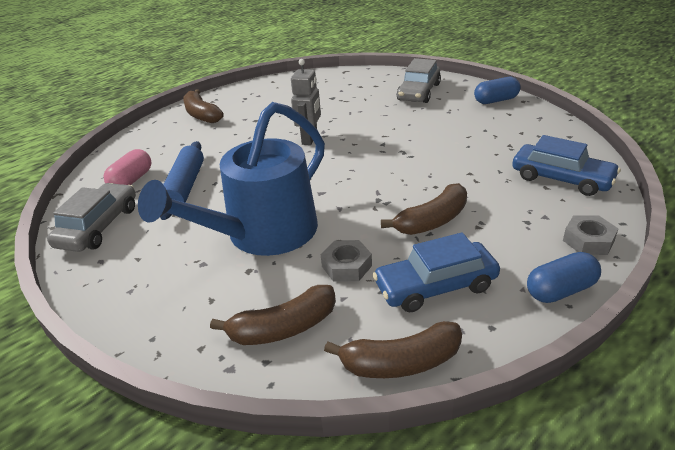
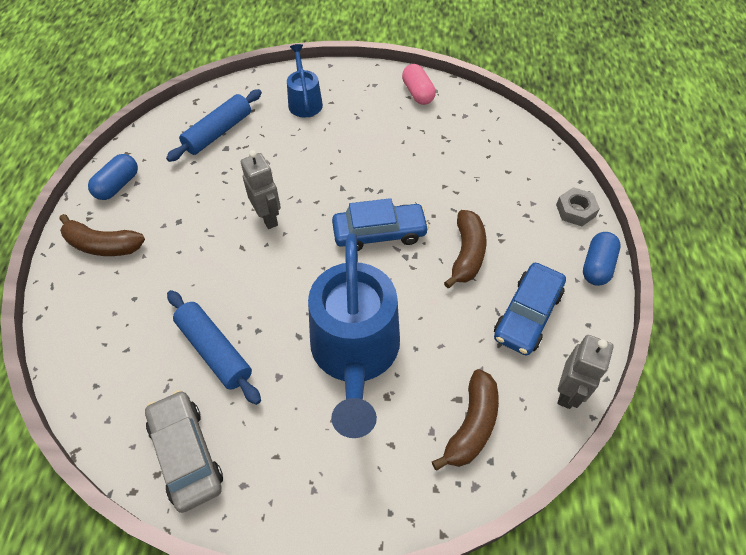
camera: 45 degrees left, 20 degrees up
pink capsule [104,149,152,185] -> pink capsule moved to [402,64,436,105]
grey nut [321,240,372,282] -> none
brown banana [324,321,462,378] -> grey robot [557,335,613,409]
grey car [397,58,441,103] -> blue watering can [287,44,323,117]
blue capsule [474,77,520,104] -> blue capsule moved to [88,154,138,200]
blue car [512,135,621,196] -> blue car moved to [332,198,429,251]
none -> blue rolling pin [166,89,262,162]

